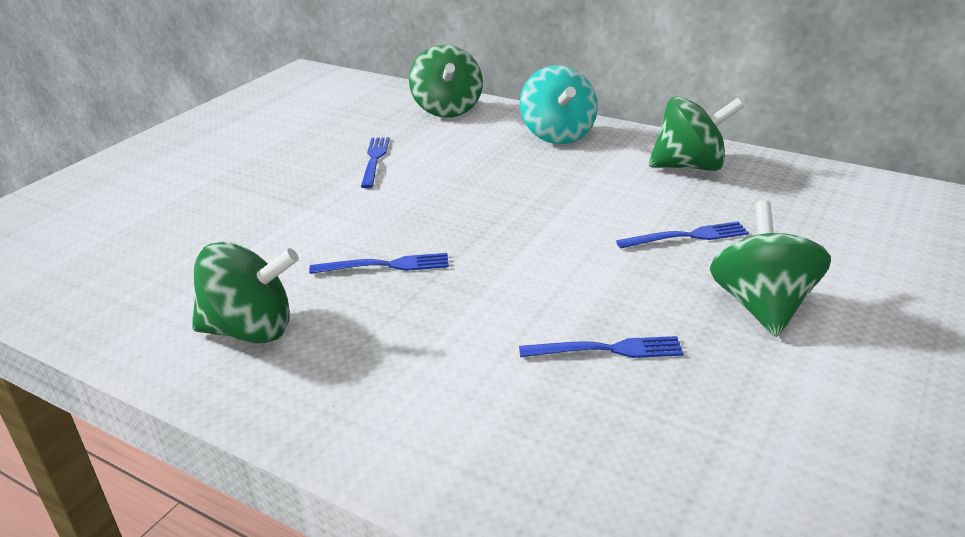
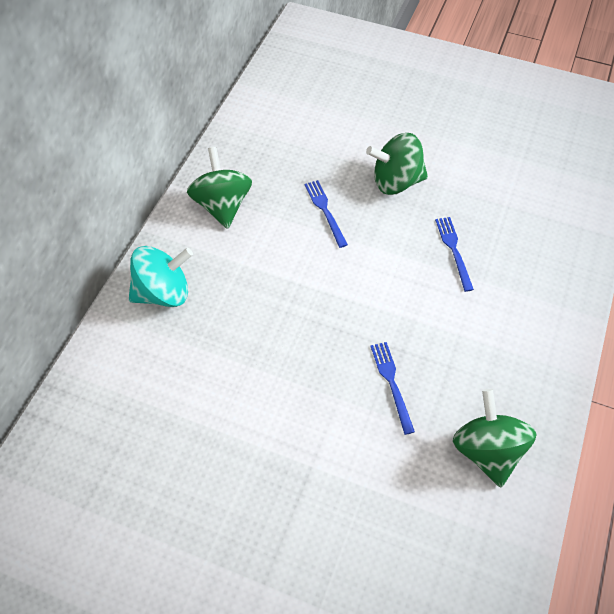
camera: 100 degrees left, 25 degrees up
blue fork [361,137,390,188] -> none
green spinning top [409,45,483,118] -> none

